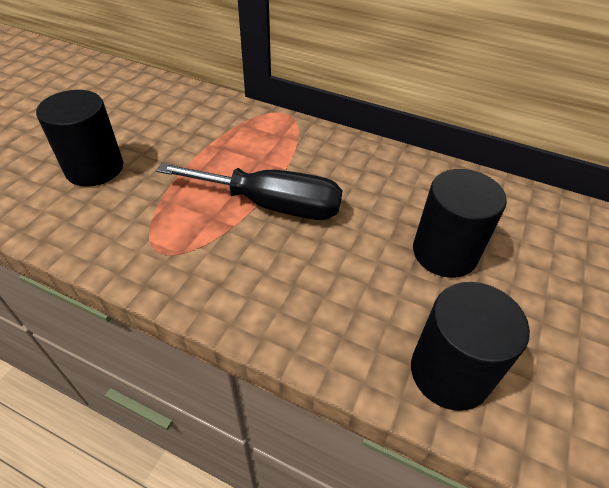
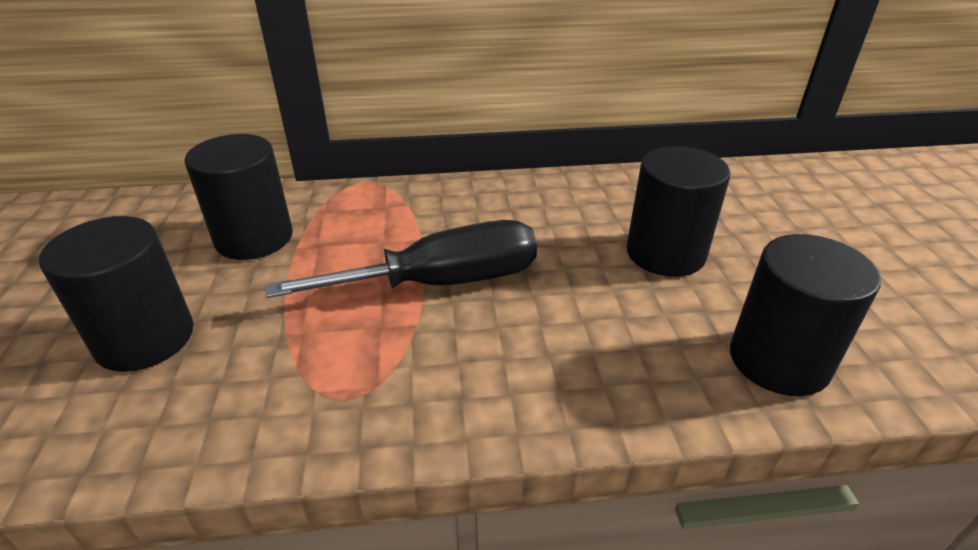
camera: 30 degrees left, 10 degrees down
none -> black cylinder [185,134,293,260]

